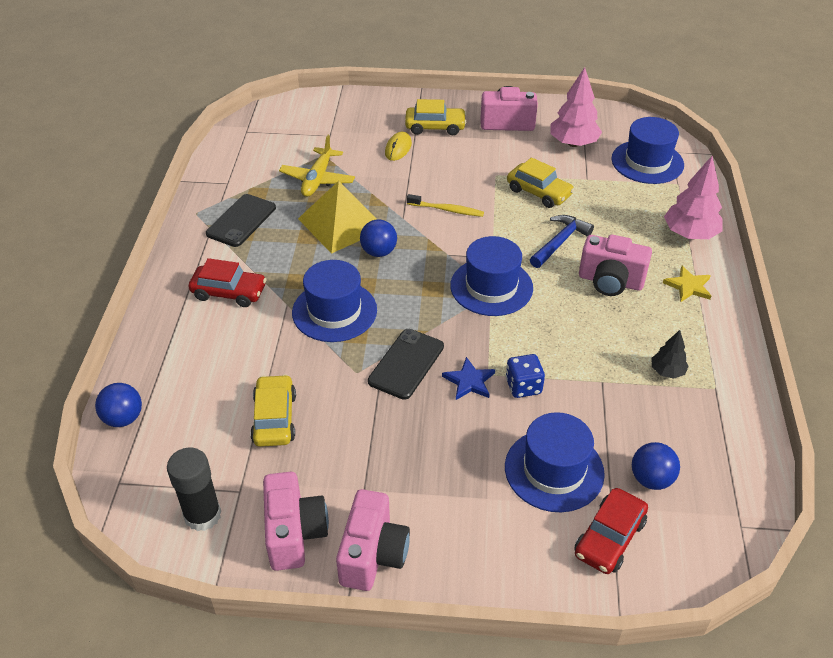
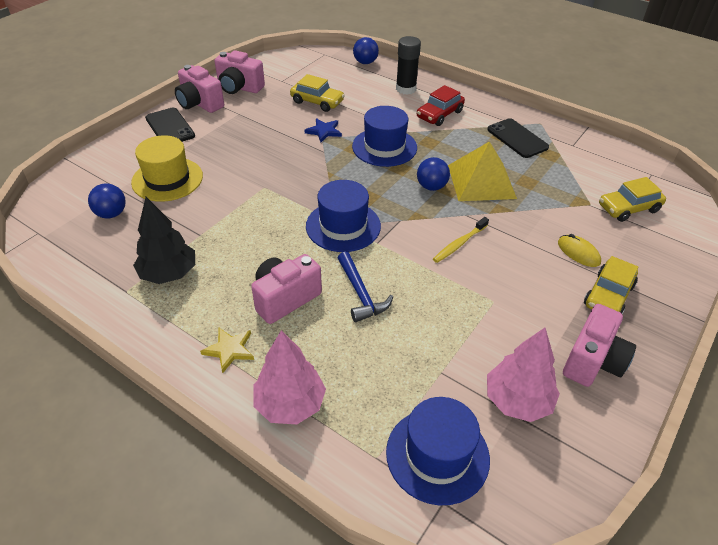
camera: 120 degrees right, 0 degrees up
black glue stick [167,448,221,531] -> black glue stick moved to [396,36,421,95]
yellow plane [279,135,355,197] -> none
black phone [368,329,444,400] -> black phone moved to [145,108,195,142]
blue star [442,357,495,400] -> blue star moved to [305,118,342,143]
blue hat [505,412,605,512] -> yellow hat [131,135,203,202]
blue dice [506,354,545,398] -> none
yellow car [507,157,574,208] -> yellow car moved to [599,177,666,222]
red car [574,488,648,574] -> none
black tree [651,330,689,379] -> black tree [133,197,195,284], size x1.81

